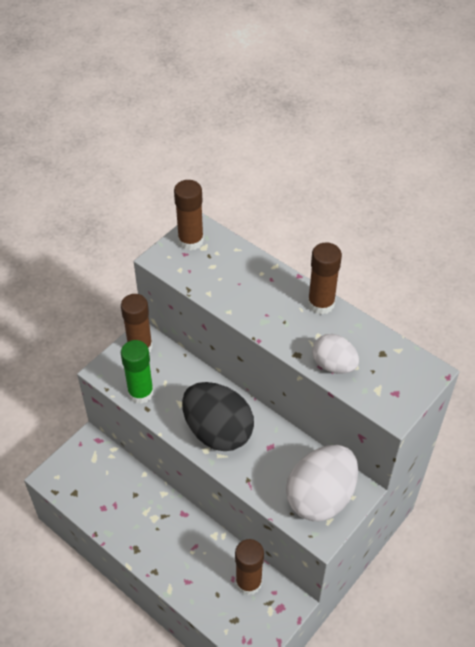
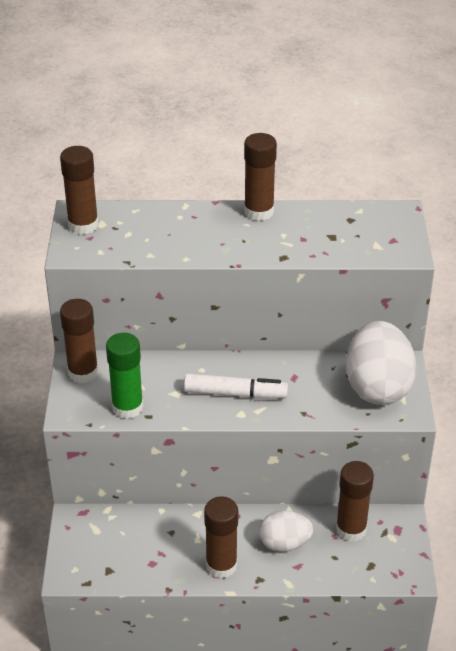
camera: 40 degrees left, 10 degrees down
black egg [182,382,254,451] -> white marker [184,374,288,399]
white egg [312,334,359,374] -> white egg moved to [259,511,313,552]
none -> brown glue stick [204,496,238,578]

